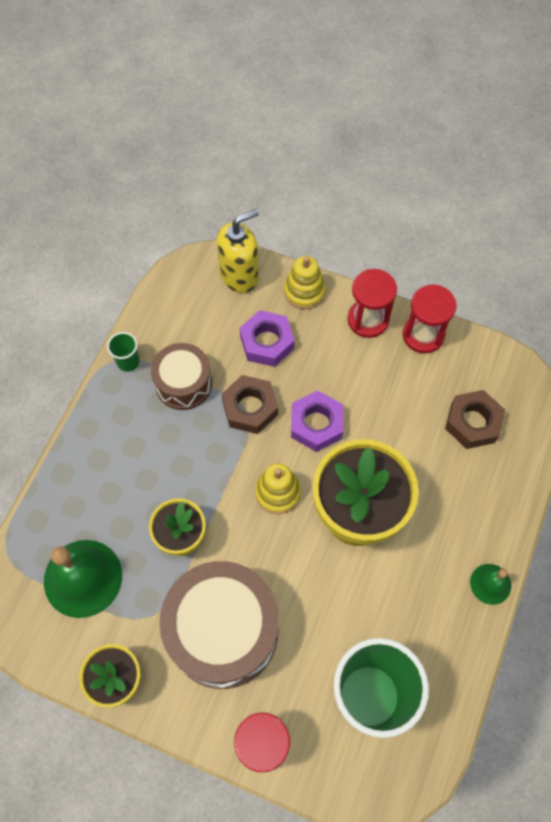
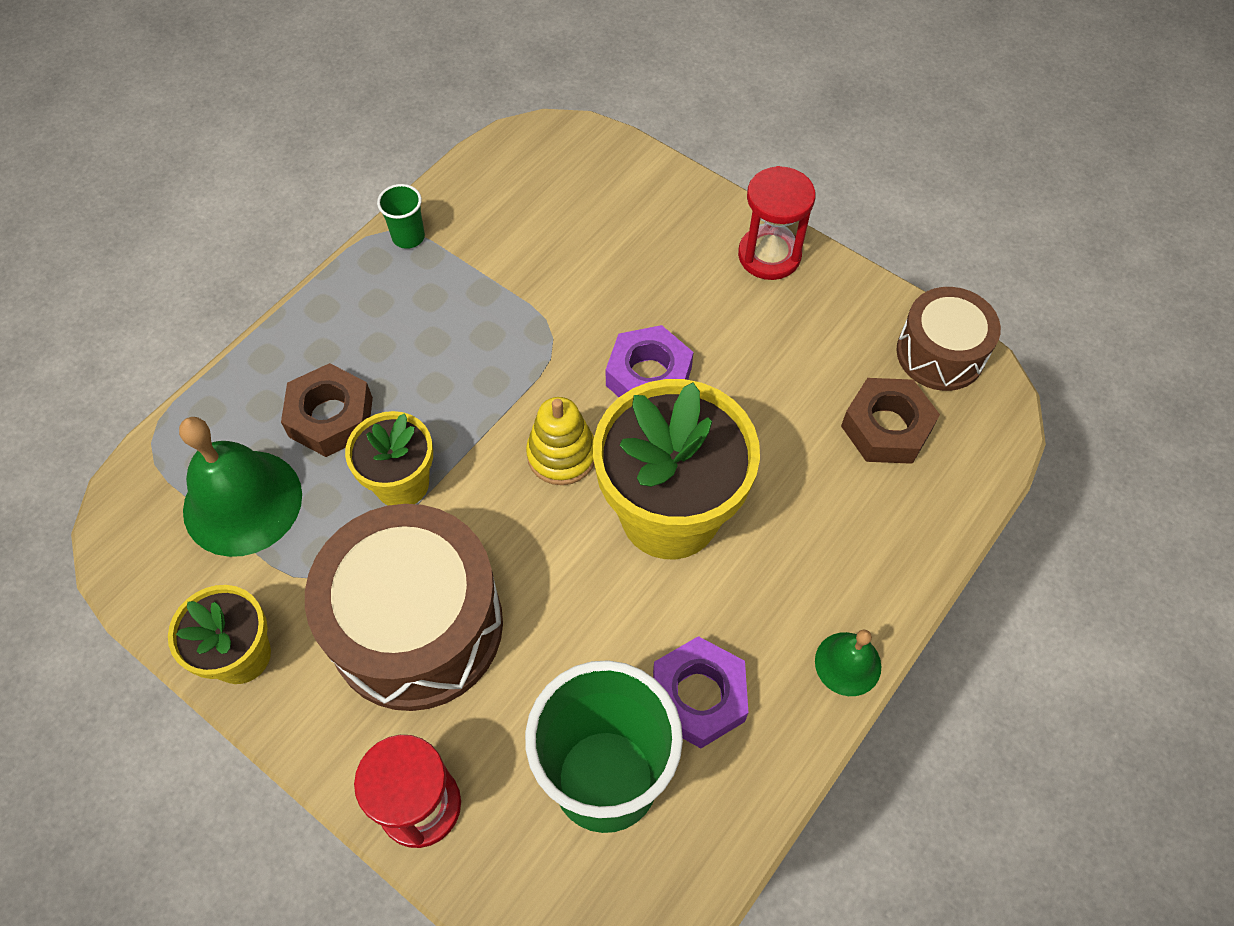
camera: 15 degrees right, 5 degrees down
brown drum [151,343,212,410] -> brown drum moved to [896,287,1001,391]
yellow soap dispenser [217,209,259,293] -> none
brown nut [221,375,278,434] -> brown nut moved to [281,363,373,457]
purple nut [240,310,295,367] -> purple nut moved to [653,636,749,748]
yellow stacking toy [284,256,325,309] -> none
red hourglass [402,284,457,353] -> none

